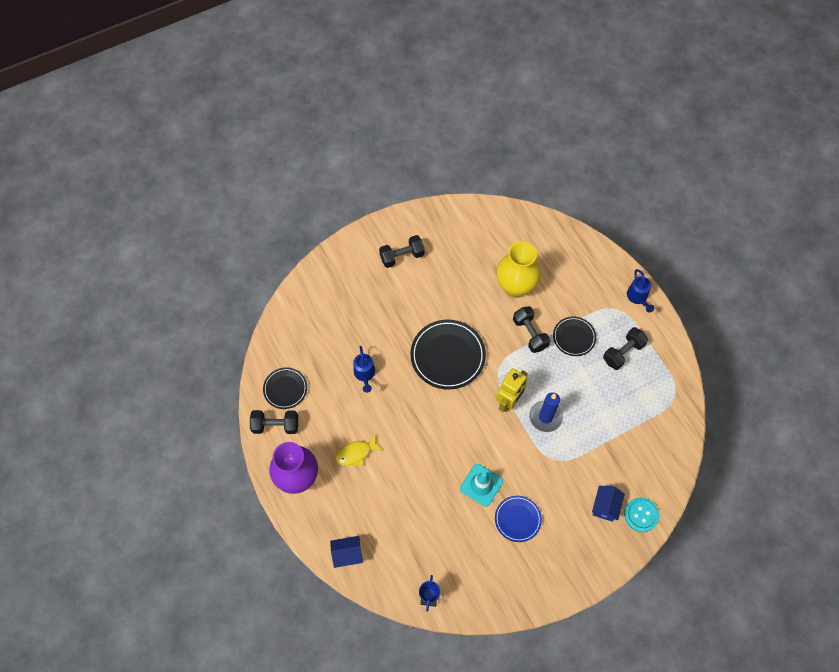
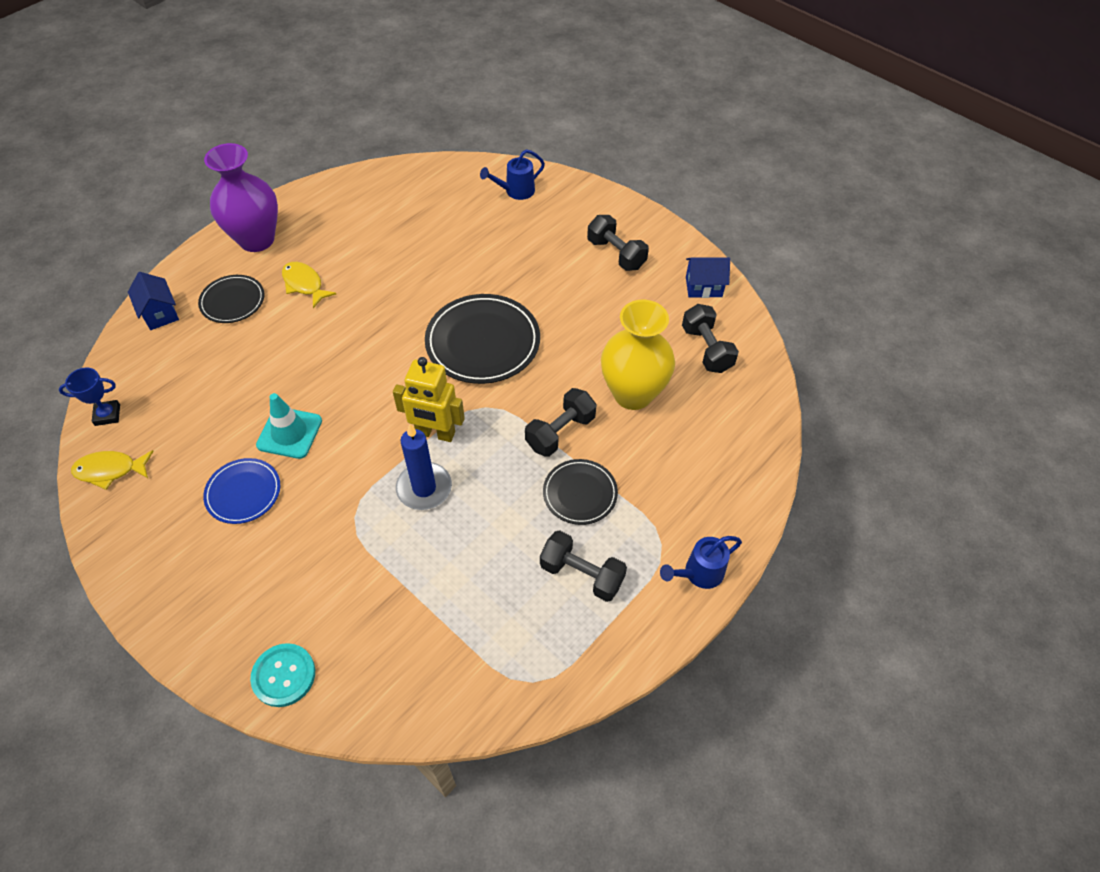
camera: 70 degrees right, 10 degrees down
black dumbbell [250,410,298,434] -> black dumbbell moved to [682,304,739,373]
black plate [263,367,307,409] -> black plate moved to [198,275,264,323]
blue watering can [353,346,375,393] -> blue watering can moved to [480,149,545,200]
blue house [592,486,625,522] -> blue house moved to [686,257,730,298]
none -> yellow fish [71,450,154,490]

